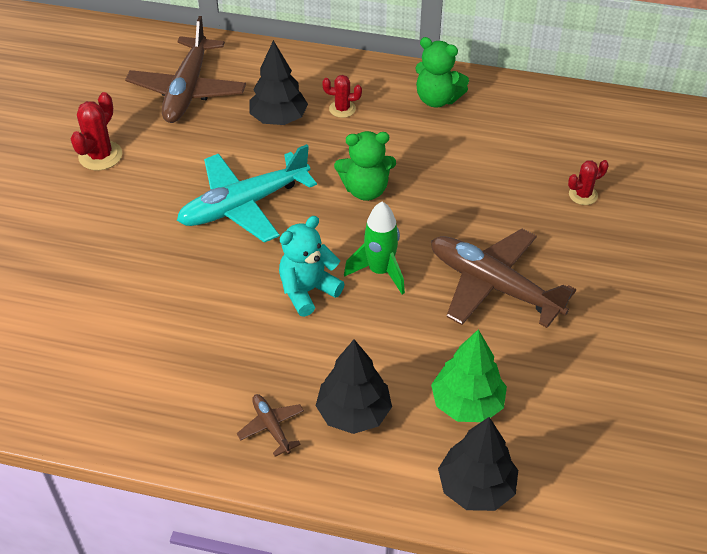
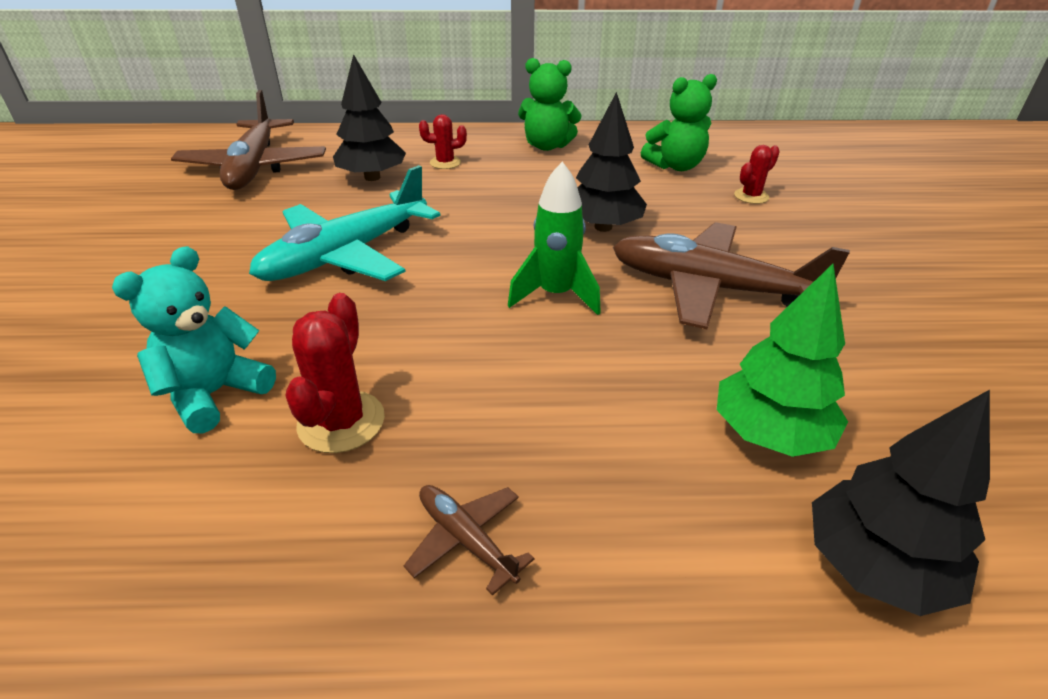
camera: 15 degrees left, 10 degrees down
red cactus [71,92,122,170] -> red cactus moved to [285,293,385,453]
turquoise teddy bear [279,216,345,317] -> turquoise teddy bear moved to [112,246,276,433]
black tree [316,339,392,434] -> black tree moved to [576,92,647,232]
green teddy bear [334,131,396,201] -> green teddy bear moved to [641,74,717,171]

